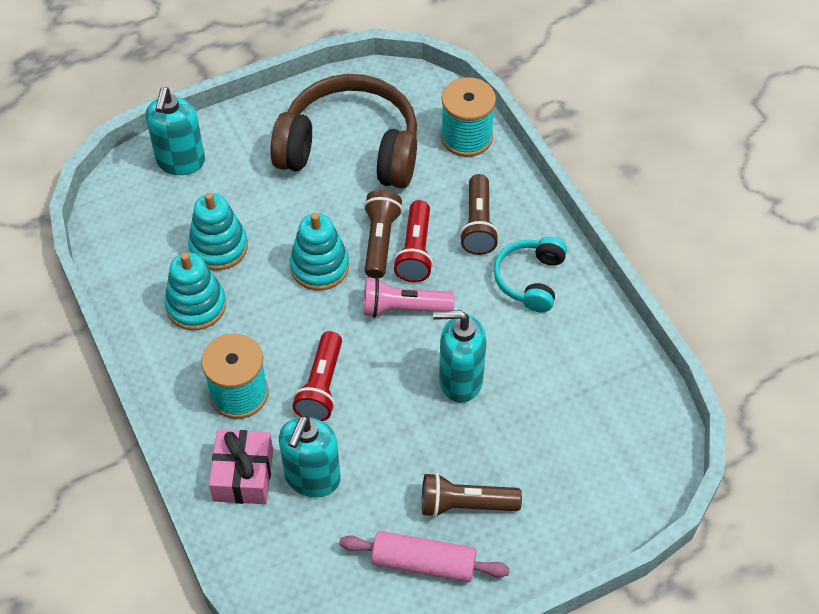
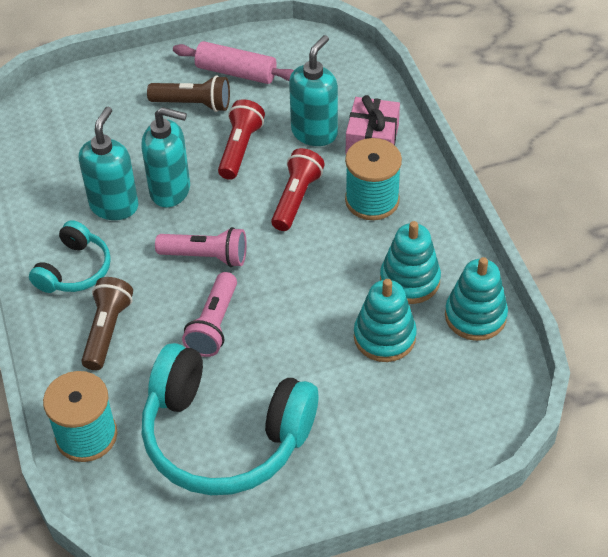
camera: 170 degrees left, 5 degrees down
turquoise soap dispenser [146,87,205,175] -> turquoise soap dispenser moved to [79,107,139,220]
brown headphones [270,74,417,188] -> turquoise headphones [141,343,318,495]
turquoise stacking toy [289,213,349,291] -> turquoise stacking toy moved to [445,257,508,341]
brown flashlight [364,190,403,278] -> pink flashlight [182,272,237,357]
red flashlight [393,200,433,282] -> red flashlight moved to [218,99,265,180]

